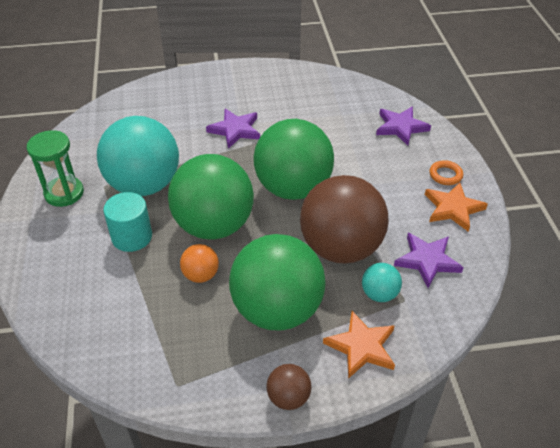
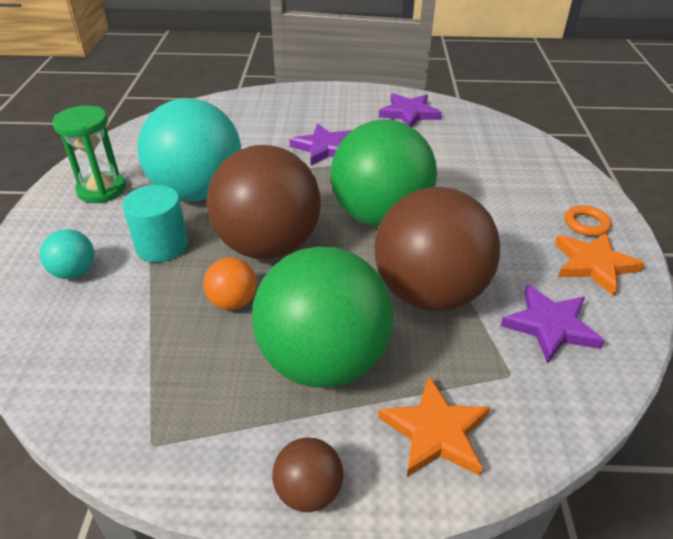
camera: 10 degrees right, 5 degrees down
green ball [168,154,254,240] -> brown ball [206,145,321,259]
turquoise ball [362,263,402,302] -> turquoise ball moved to [40,229,94,279]
purple star [376,107,431,146] -> purple star moved to [379,93,442,127]

